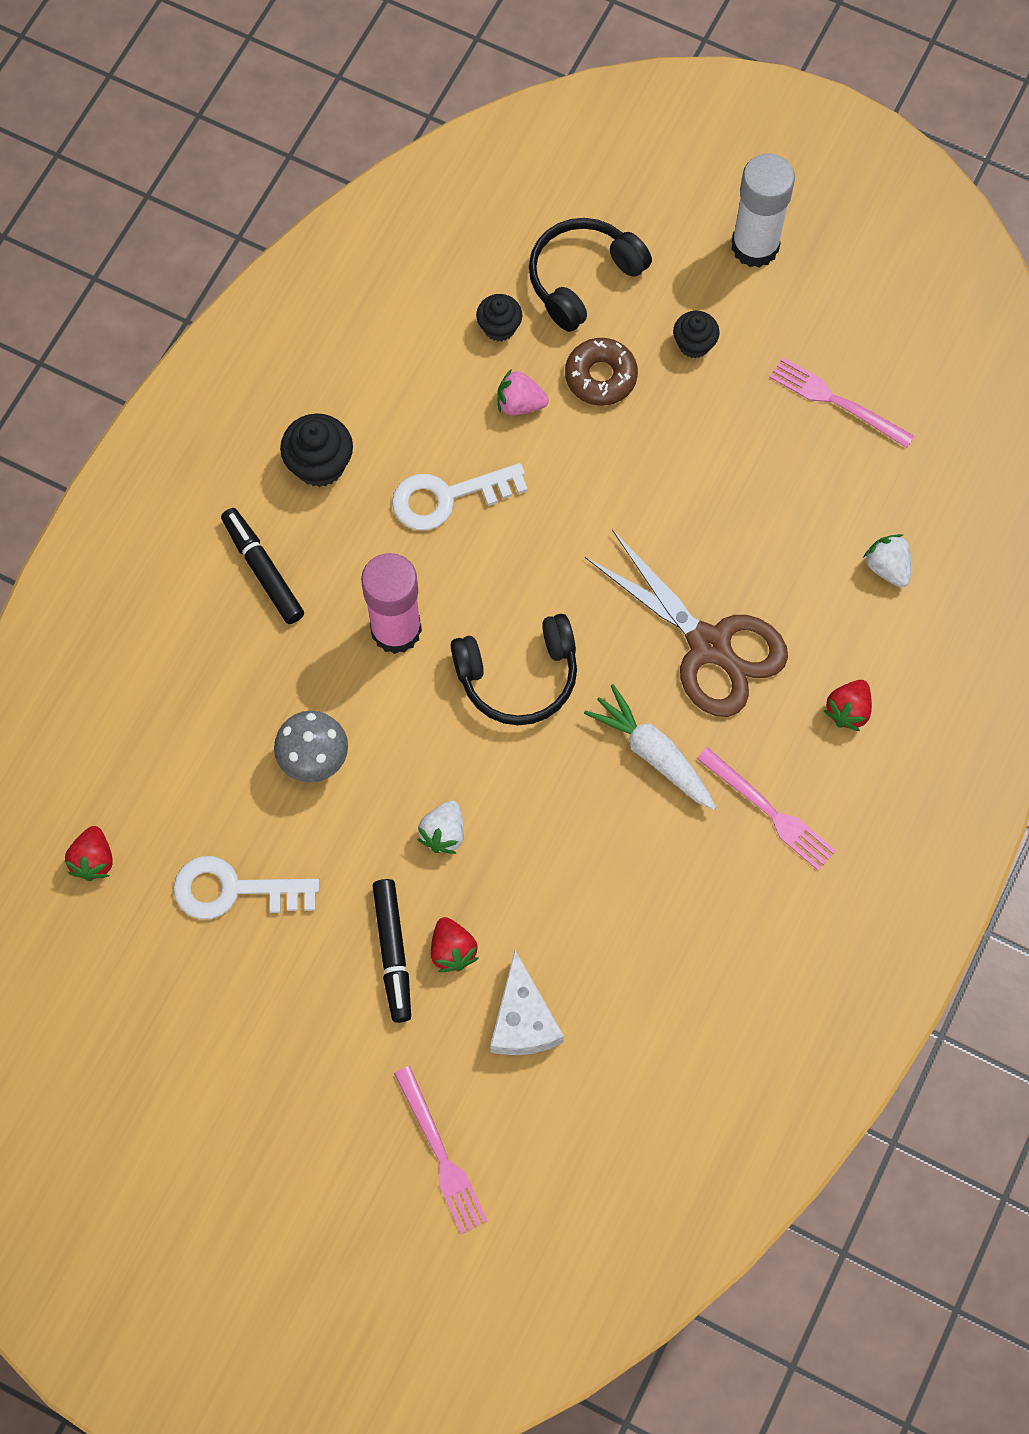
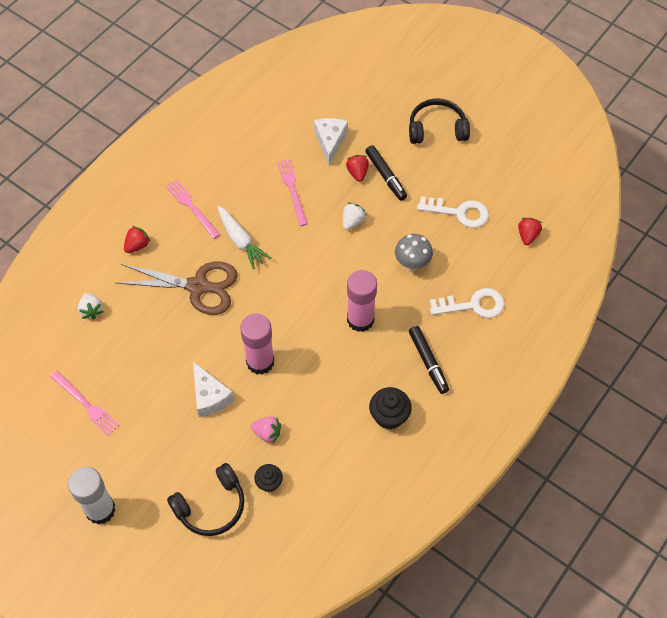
camera: 170 degrees left, 10 degrees down
black marker [373,879,411,1023] -> black marker turned 150 degrees clockwise [365,145,407,201]
white key [392,463,528,530] -> white key moved to [430,288,505,318]
pink fork [394,1066,488,1234] -> pink fork moved to [277,159,308,226]
black headphones [451,614,577,725] -> black headphones moved to [409,98,470,144]
brown donut [565,338,638,406] -> none
brown scissors [585,530,788,717] -> brown scissors turned 135 degrees clockwise [117,261,238,315]
black cupcake [673,311,720,358] -> none
none -> white cheese [193,362,234,417]
none -> pink glue stick [240,314,274,375]

